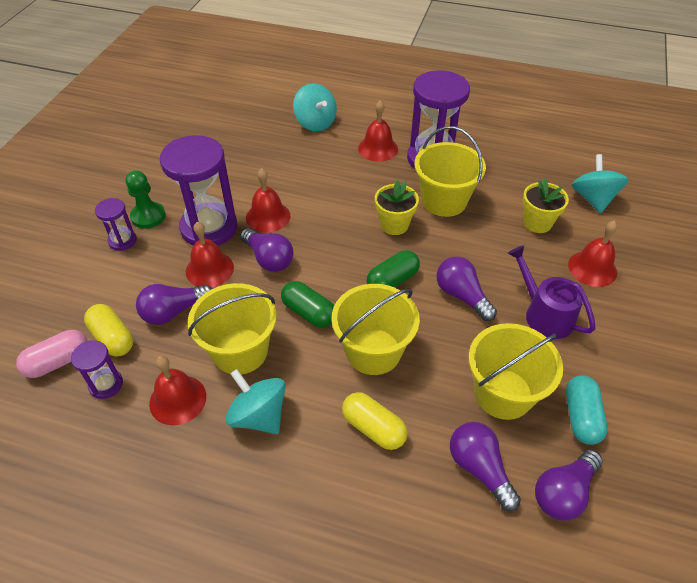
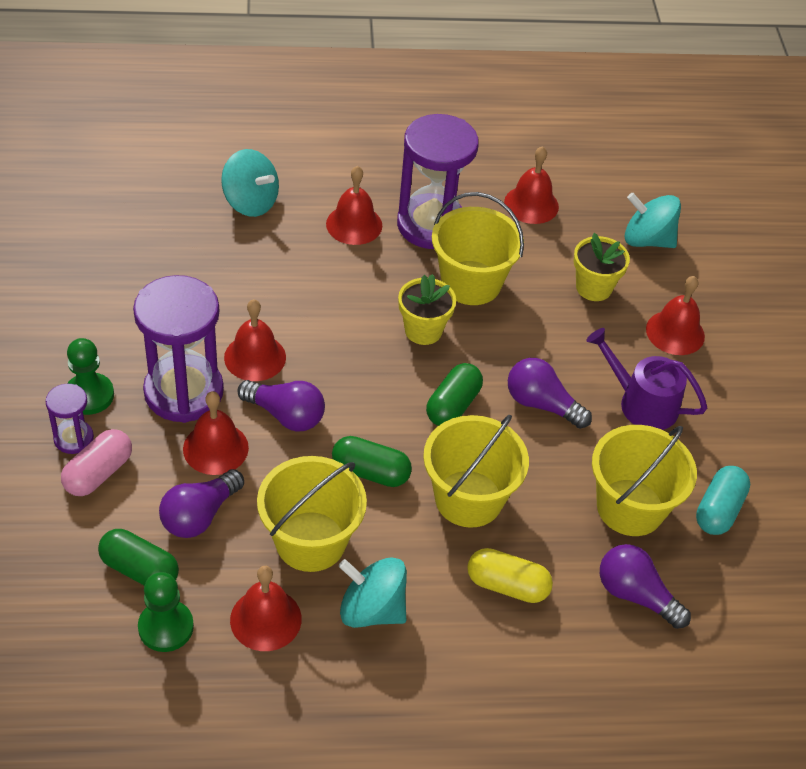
camera: 25 degrees left, 0 degrees up
pink capsule [16,330,87,378] -> pink capsule moved to [61,429,132,496]
purple hourglass [71,340,123,399] -> green pawn [138,572,194,652]
yellow capsule [84,304,133,356] -> green capsule [98,529,179,585]
purple light bulb [535,449,603,521] -> none
turquoise capsule [566,375,608,445] -> turquoise capsule turned 45 degrees clockwise [696,466,750,535]
turquoise spinning top [572,154,629,213] -> turquoise spinning top turned 45 degrees counterclockwise [625,193,681,248]
none -> red bell [504,146,559,224]

